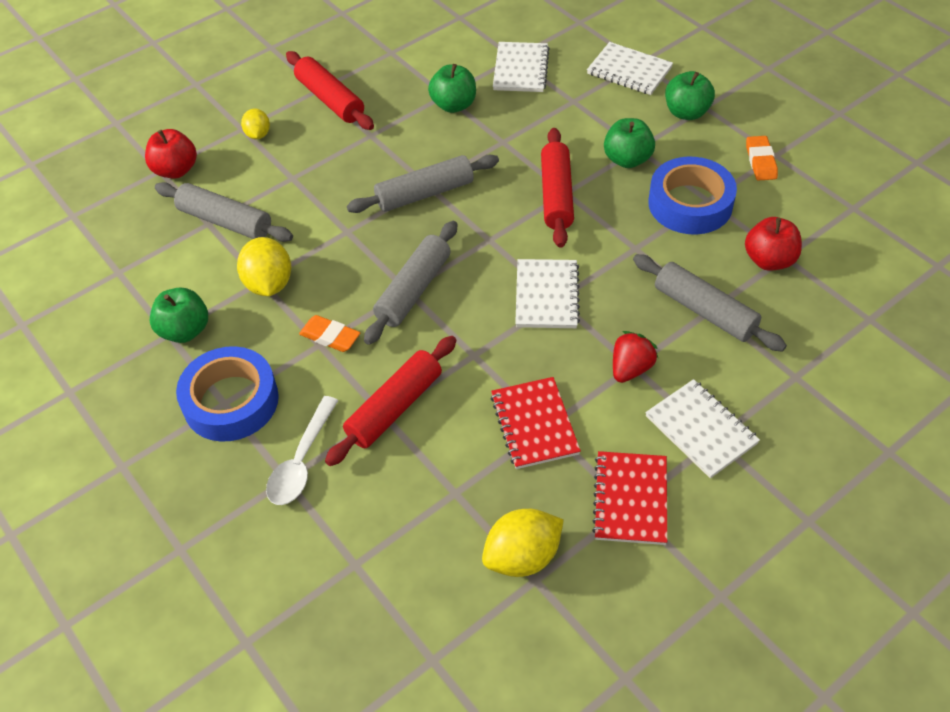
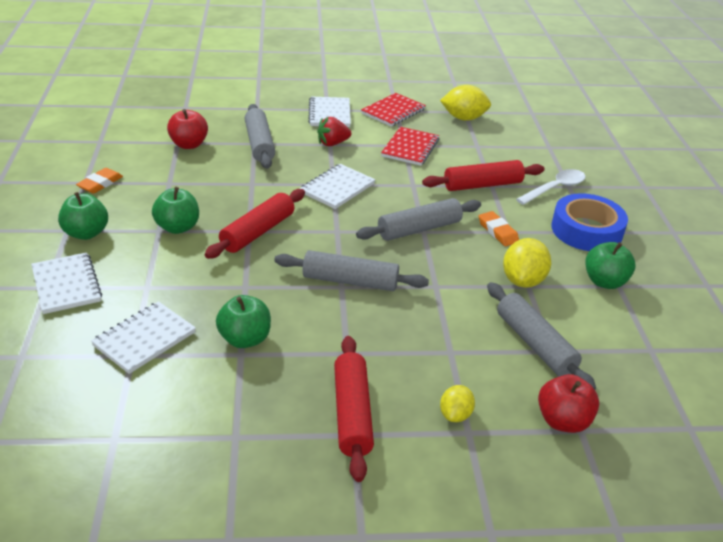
camera: 150 degrees left, 15 degrees down
blue tape [648,157,737,234] -> none

